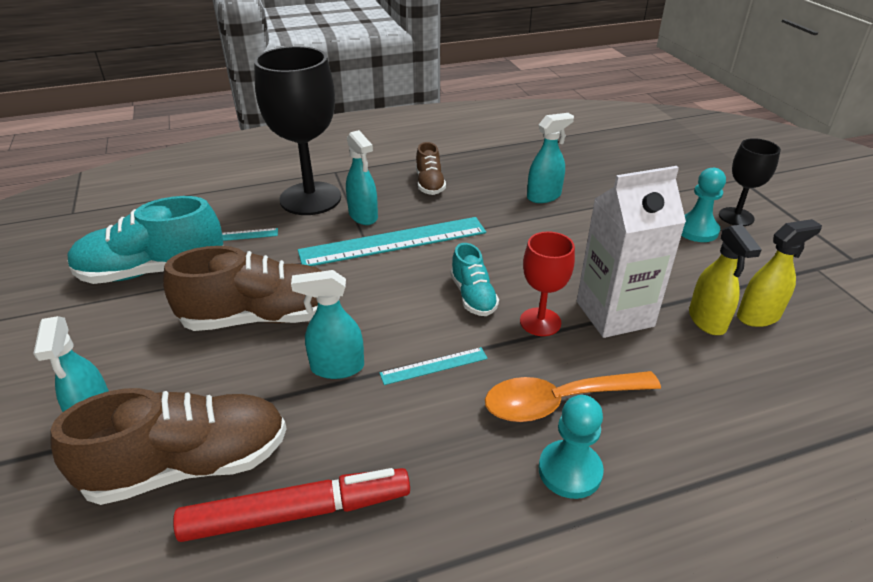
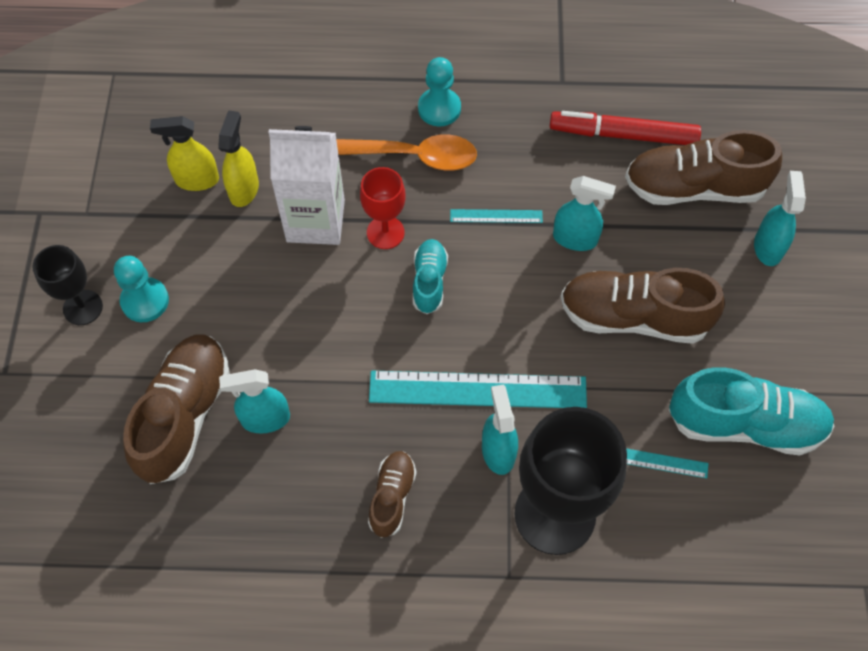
camera: 160 degrees left, 25 degrees up
none -> brown shoe [123,335,230,484]

